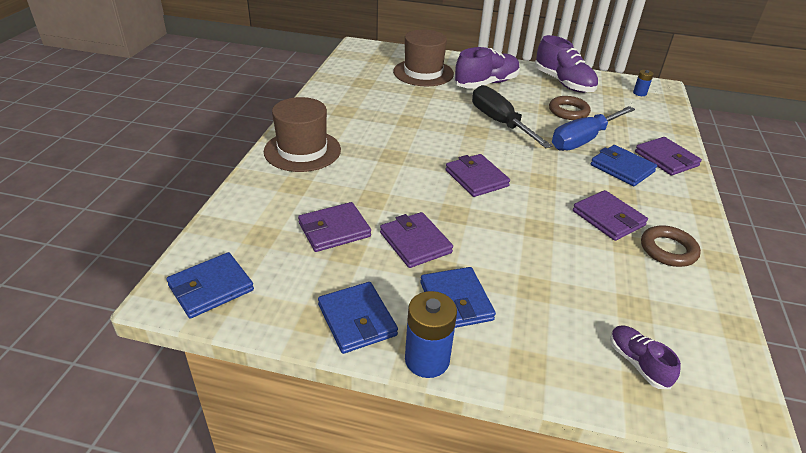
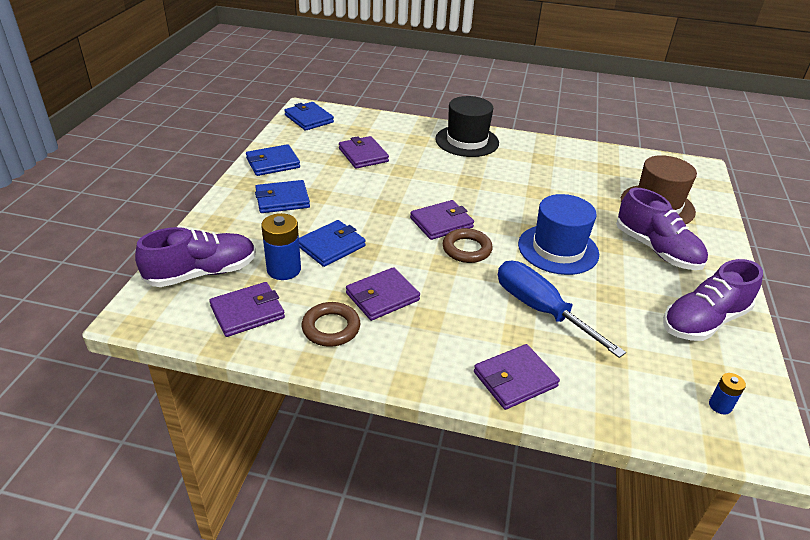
camera: 90 degrees right, 0 degrees up
brown hat [264,97,341,172] -> black hat [435,96,499,157]
purple wallet [380,212,453,268] -> purple wallet moved to [209,282,285,337]
blue battery [405,291,457,378] -> blue battery moved to [261,213,301,280]
black screwdriver [472,85,552,148] -> blue hat [518,194,599,275]
brown ring [549,96,591,120] -> brown ring moved to [443,228,493,263]
blue wallet [591,145,657,186] -> blue wallet moved to [299,220,365,267]
purple shoe [610,326,681,389] -> purple shoe [135,227,256,287], size x1.84

